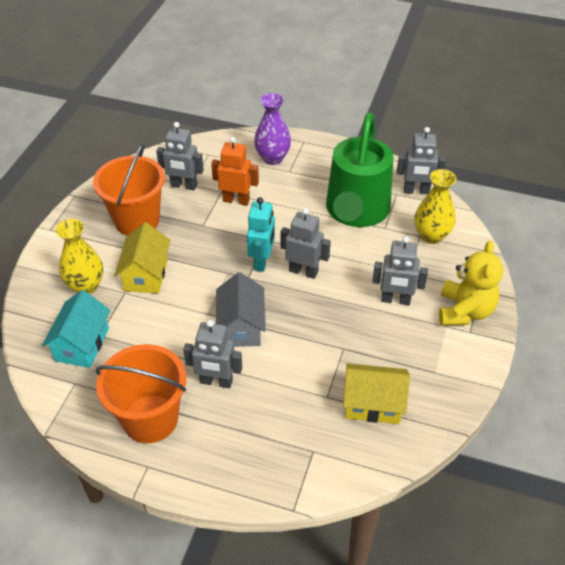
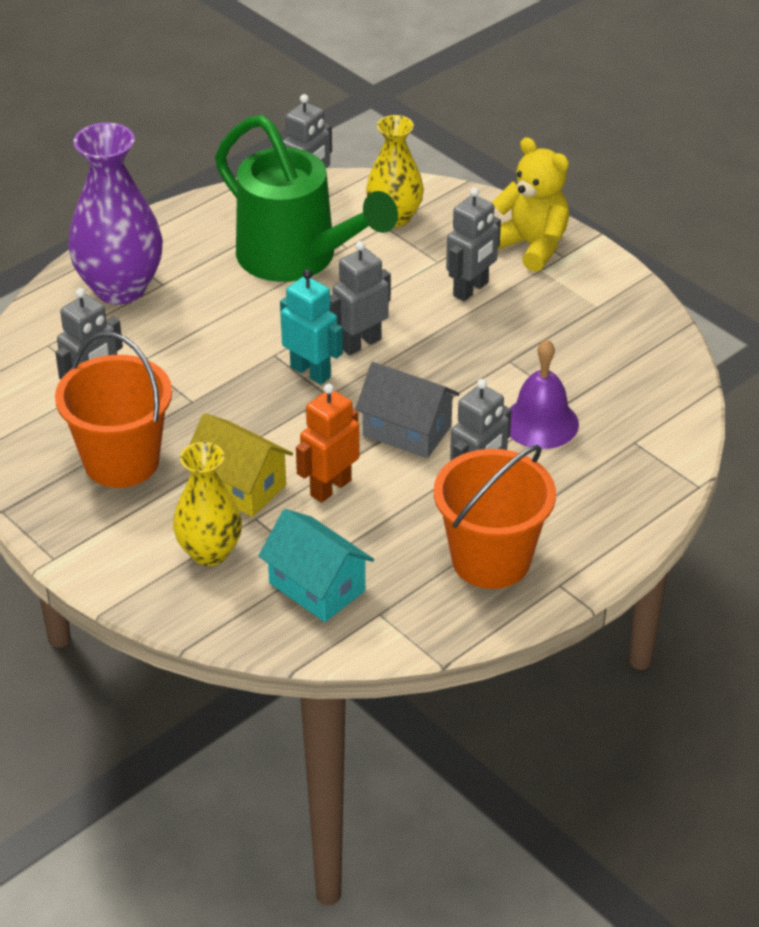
camera: 60 degrees left, 5 degrees down
orange robot [211,137,259,205] -> orange robot moved to [296,384,359,503]
purple vase [254,93,291,165] -> purple vase [68,123,163,304], size x1.55
yellow house [343,363,410,424] -> none
none -> purple bell [510,339,579,449]

